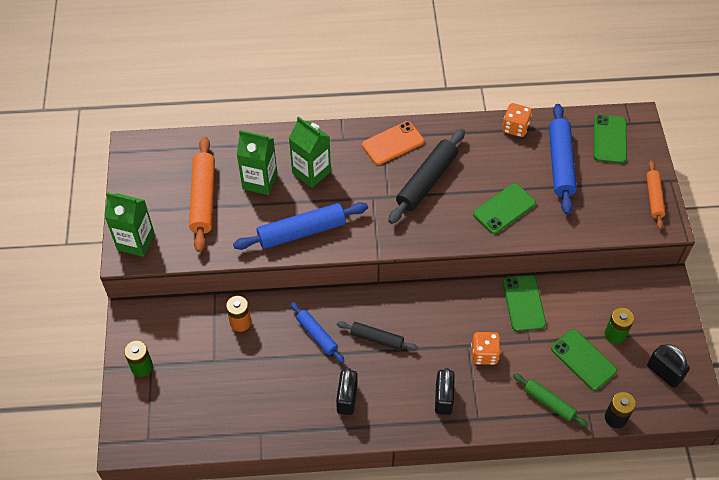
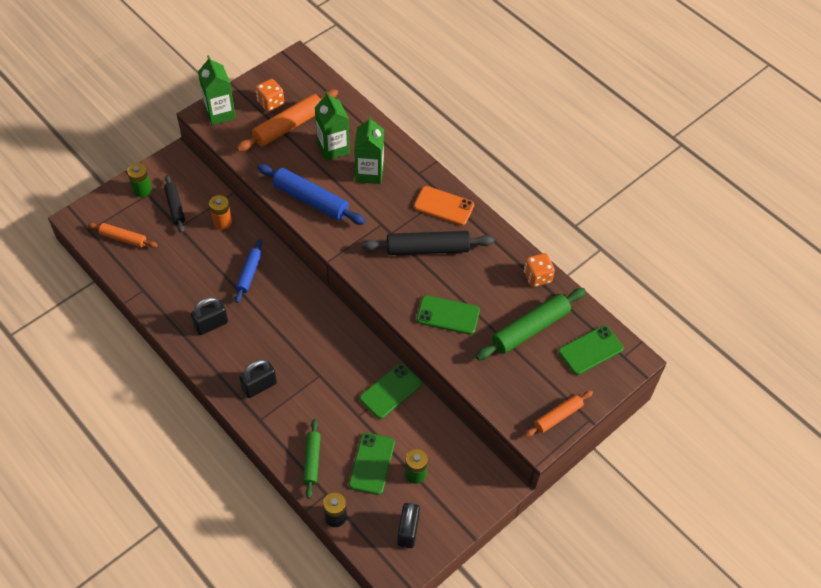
camera: 50 degrees right, 0 degrees up
black rolling pin [337,321,418,351] -> black rolling pin moved to [164,175,185,233]
orange dice [471,332,501,365] -> orange dice moved to [255,79,284,111]
blue rolling pin [549,104,577,215] -> green rolling pin [476,288,586,360]
none -> orange rolling pin [88,223,157,248]

